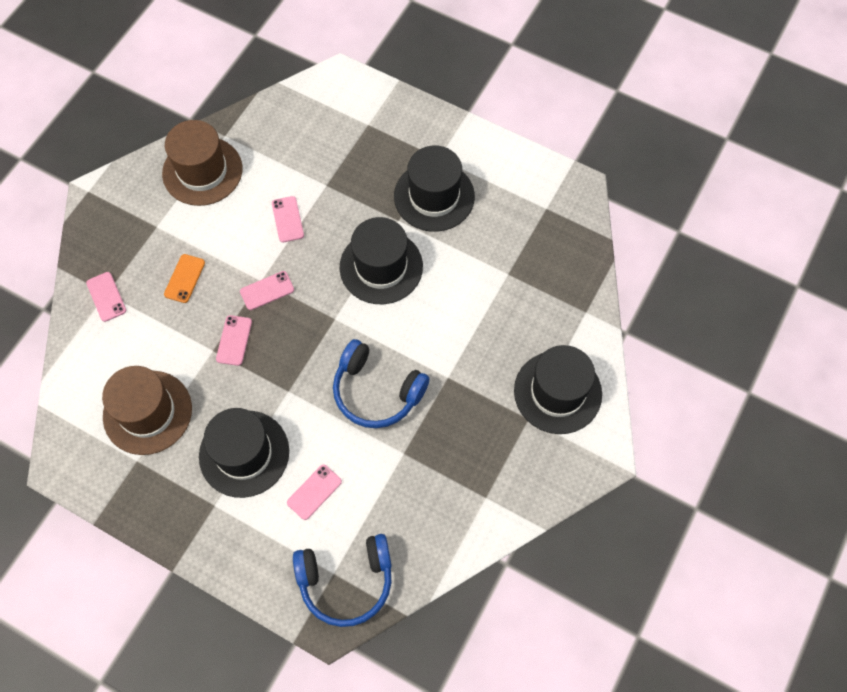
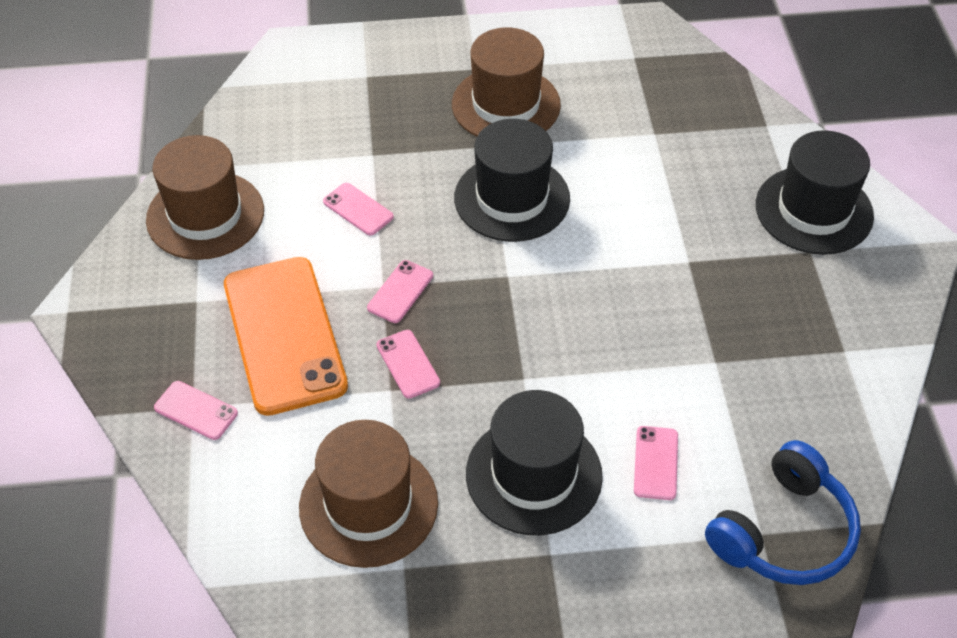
camera: 35 degrees left, 15 degrees down
orange phone [164,254,205,303] -> orange phone [224,257,348,416], size x2.38
blue headphones [333,339,430,428] -> none
black hat [394,145,475,232] -> brown hat [452,27,561,136]

